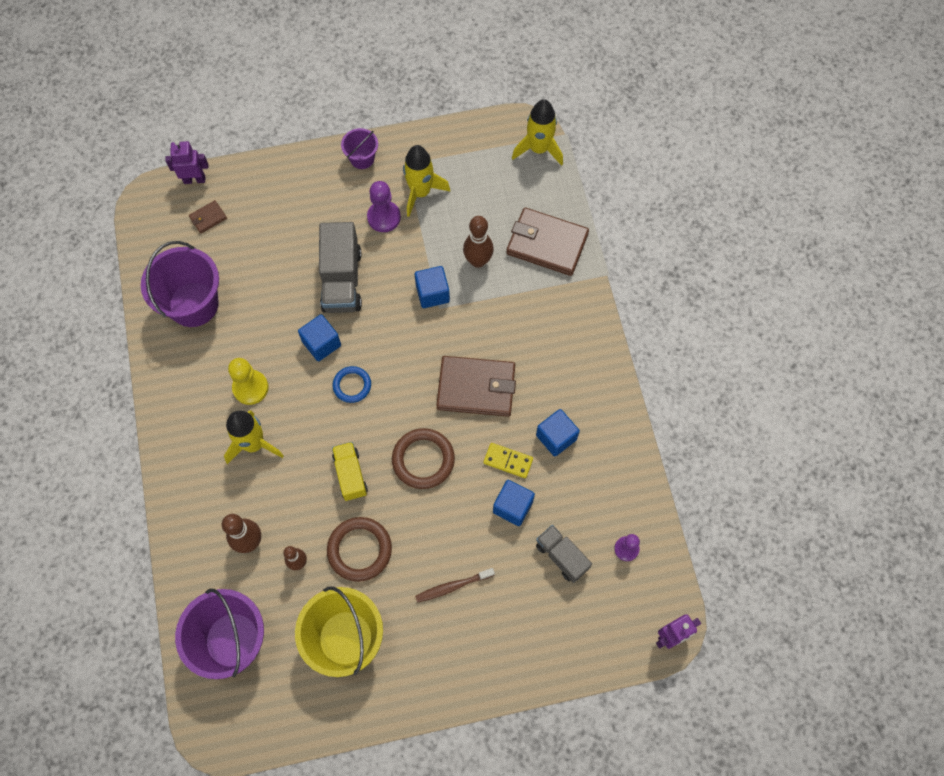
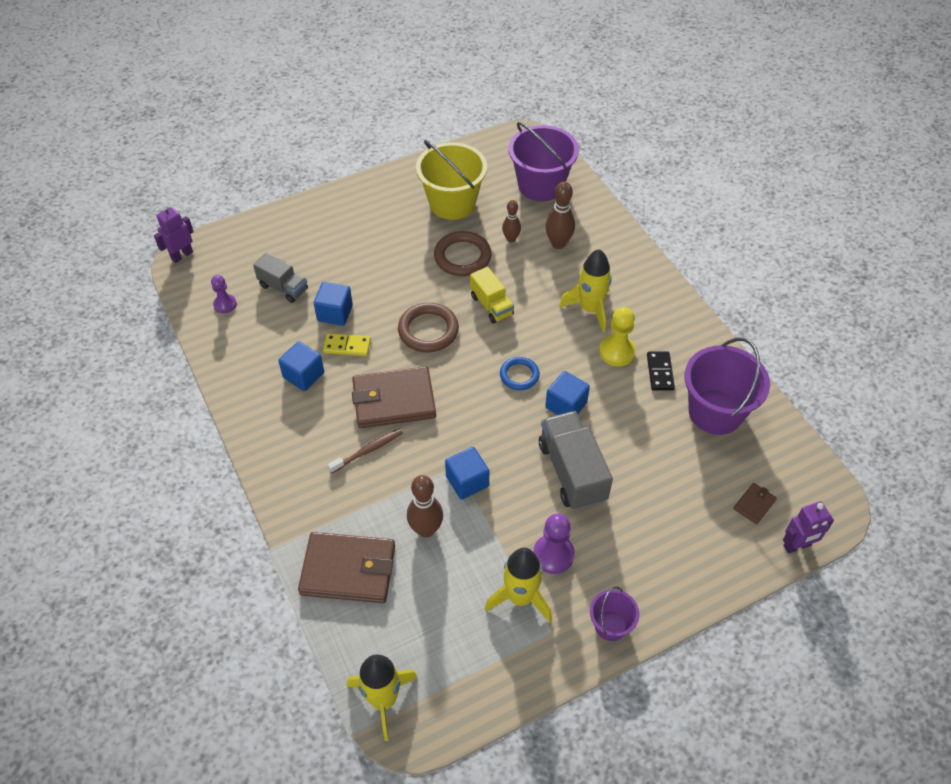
camera: 165 degrees right, 15 degrees down
brown toothbrush [415,568,495,603] -> brown toothbrush moved to [328,428,403,473]
none -> black domino [647,351,675,391]

